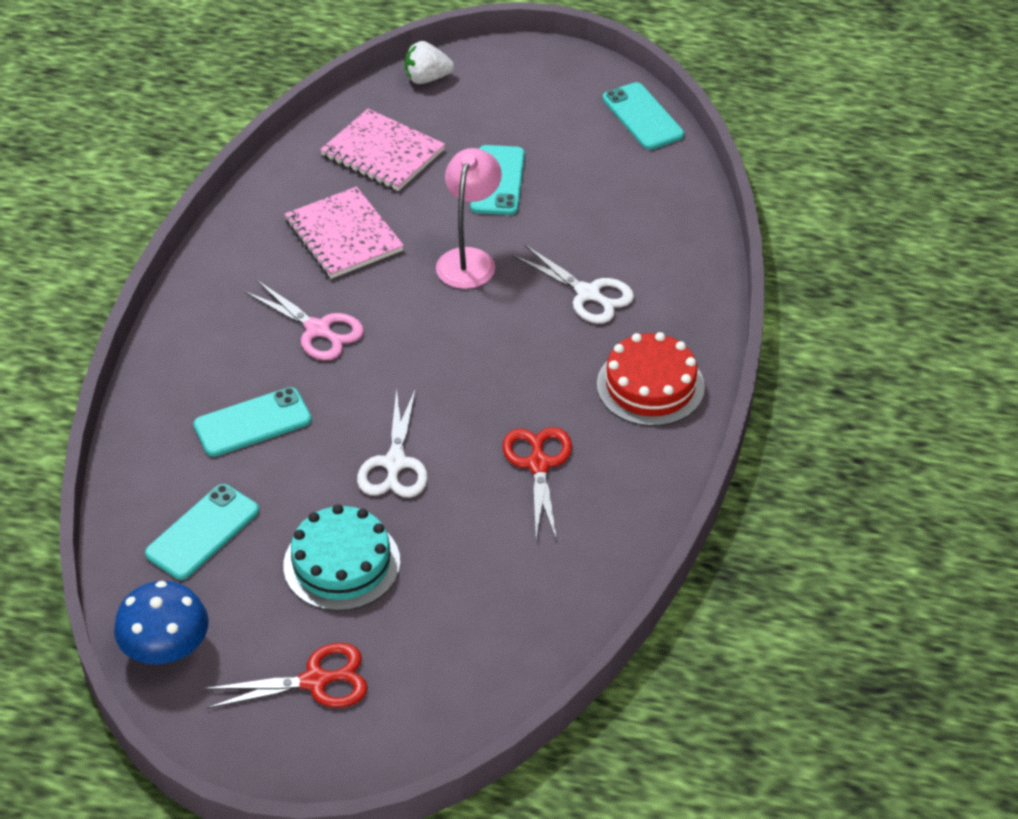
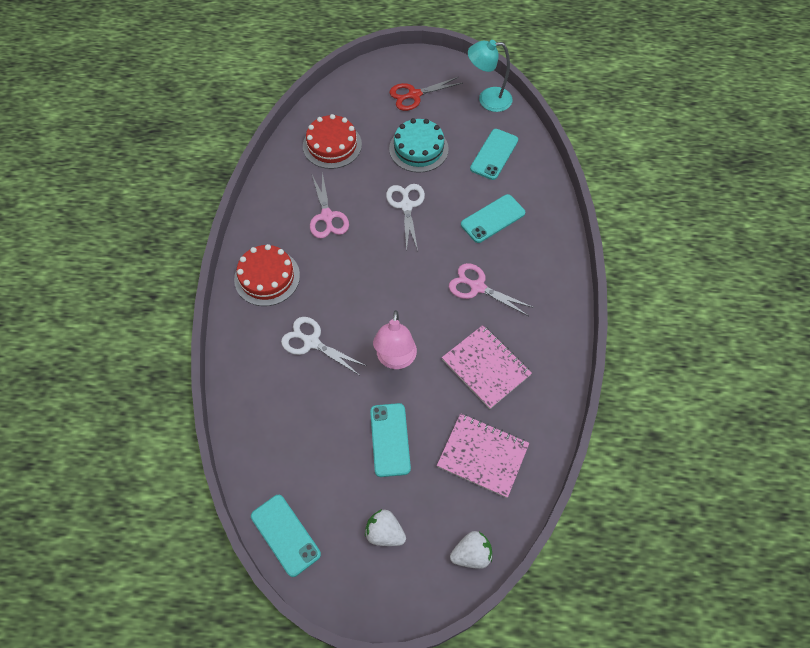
camera: 170 degrees right, 15 degrees up
blue mushroom [114,581,209,664] -> turquoise lamp [468,40,513,112]
red scissors [503,427,572,541] -> pink scissors [310,172,349,238]
none -> red cake [303,114,362,169]
none -> white strawberry [365,509,406,546]

